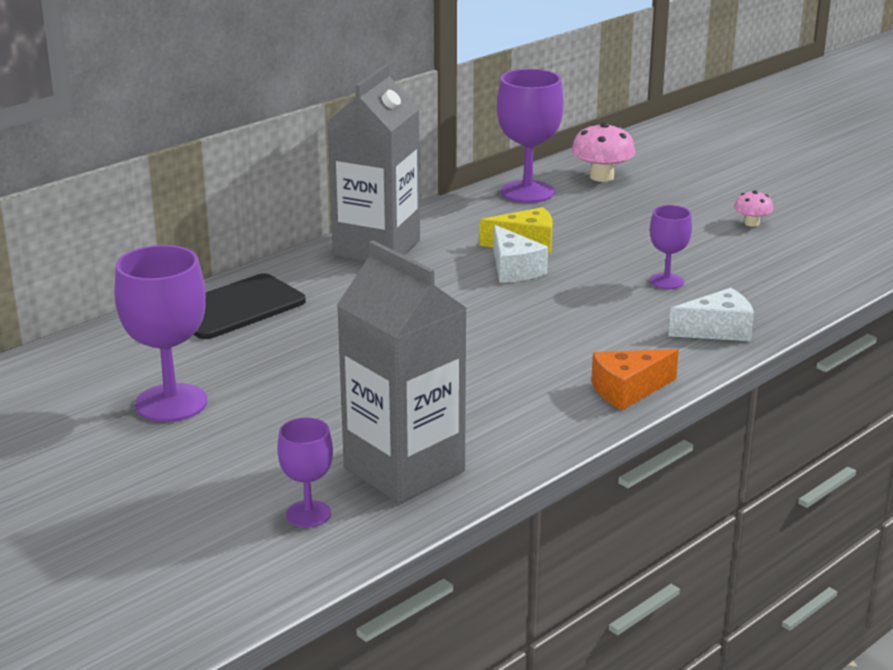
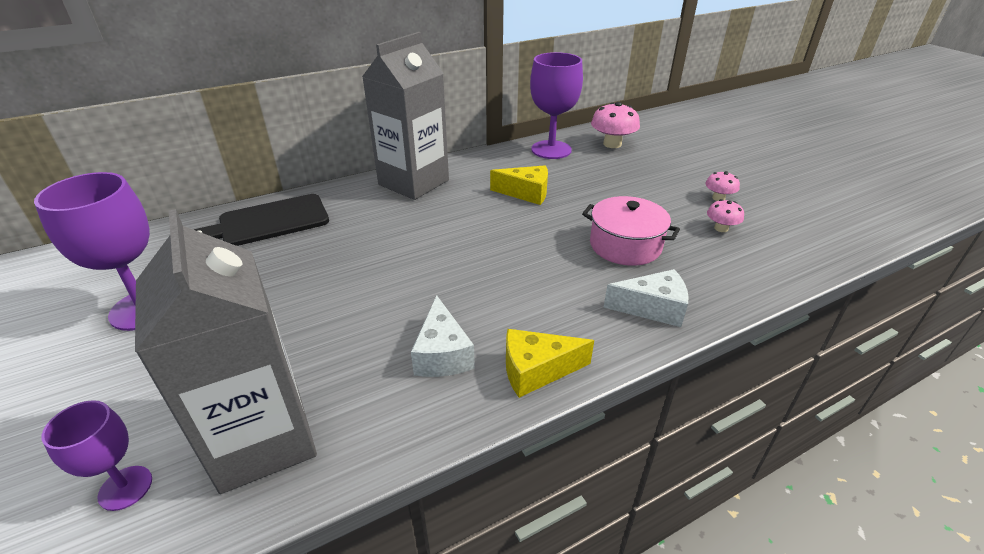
camera: 15 degrees right, 10 degrees up
white cheese [493,225,548,283] -> white cheese moved to [411,295,475,377]
orange cheese [591,349,679,410] -> yellow cheese [506,329,594,398]
purple goblet [650,205,692,289] -> pink pot [582,196,680,266]
none -> pink mushroom [707,199,744,232]

